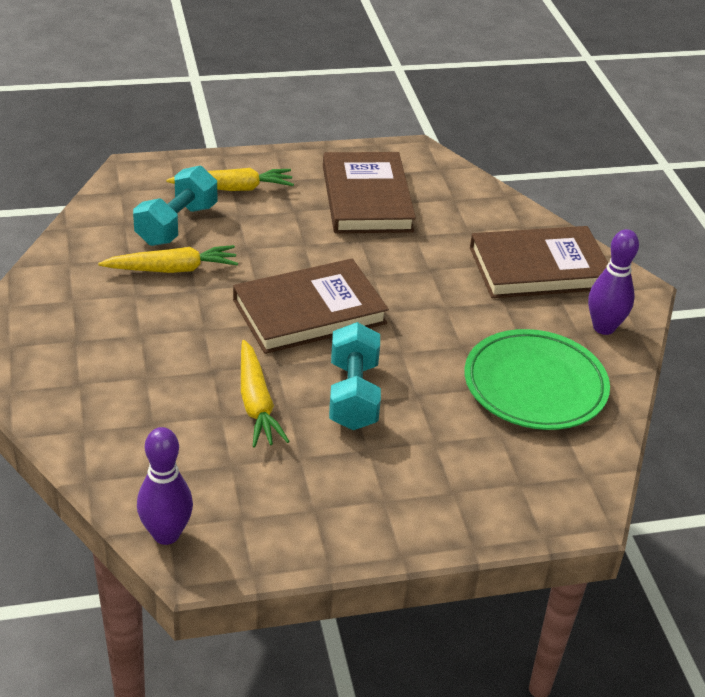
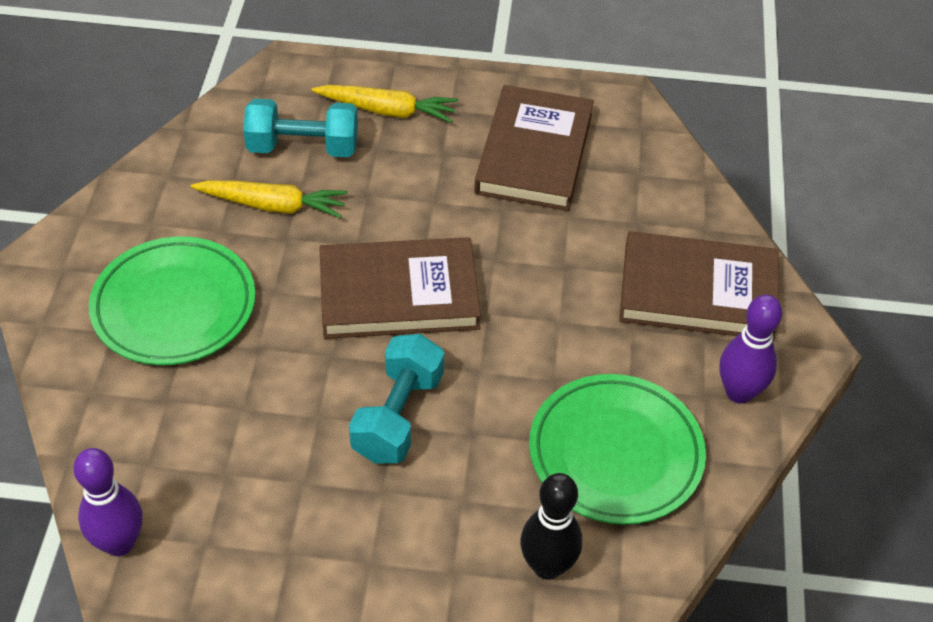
camera: 20 degrees right, 10 degrees up
turquoise dumbbell [133,166,217,246] -> turquoise dumbbell turned 45 degrees clockwise [243,99,358,157]
yellow carrot [241,340,290,448] -> none
none -> green plate [89,236,255,365]
none -> black bowling pin [520,473,582,580]

